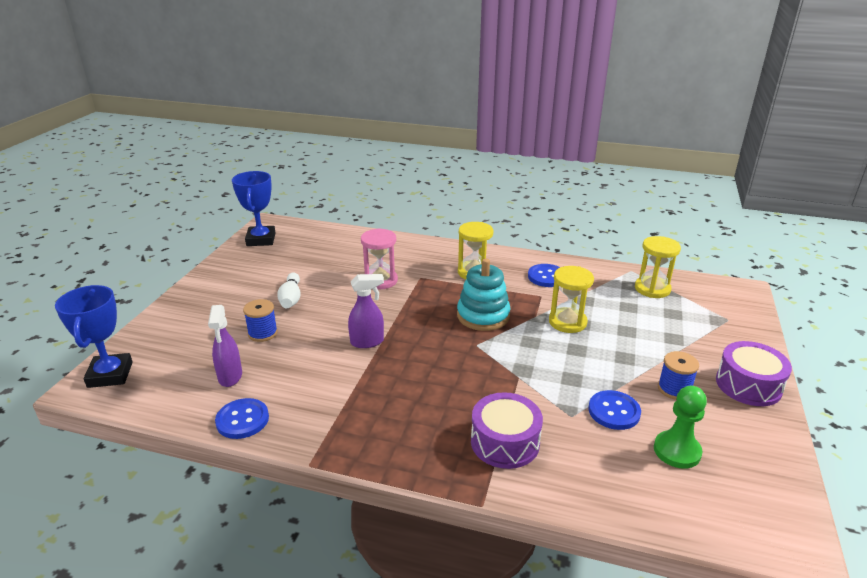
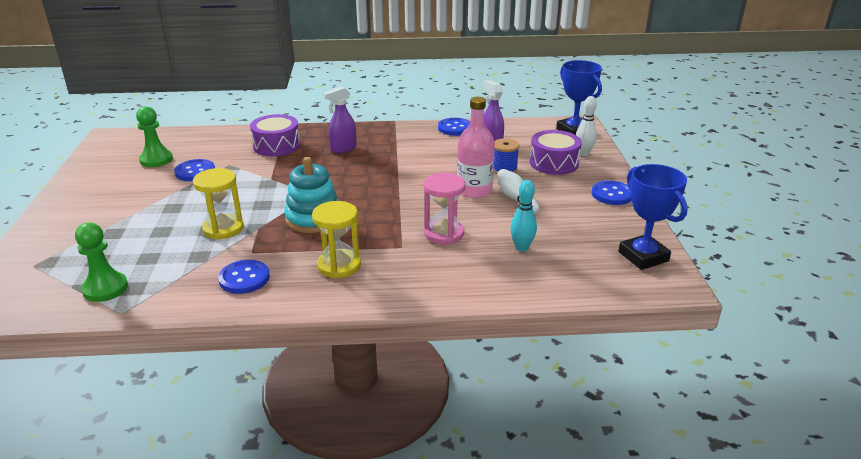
camera: 160 degrees right, 0 degrees up
purple spray bottle [348,274,384,348] -> purple spray bottle moved to [323,86,357,153]
yellow hourglass [635,236,681,298] -> green pawn [75,223,128,302]
blue spool [658,351,699,400] -> none
purple drum [716,341,792,406] -> purple drum moved to [530,130,582,175]
none -> pink bottle [457,97,495,198]
none -> turquoise bowling pin [510,180,537,252]
none -> white bowling pin [576,96,597,156]
none -> blue button [591,181,632,205]

